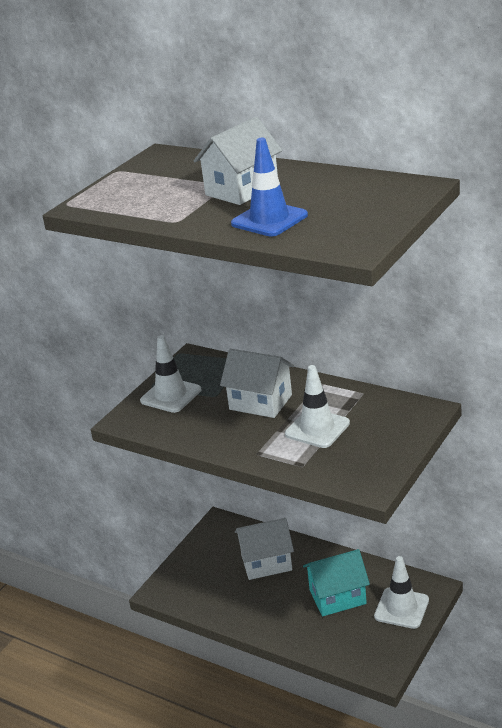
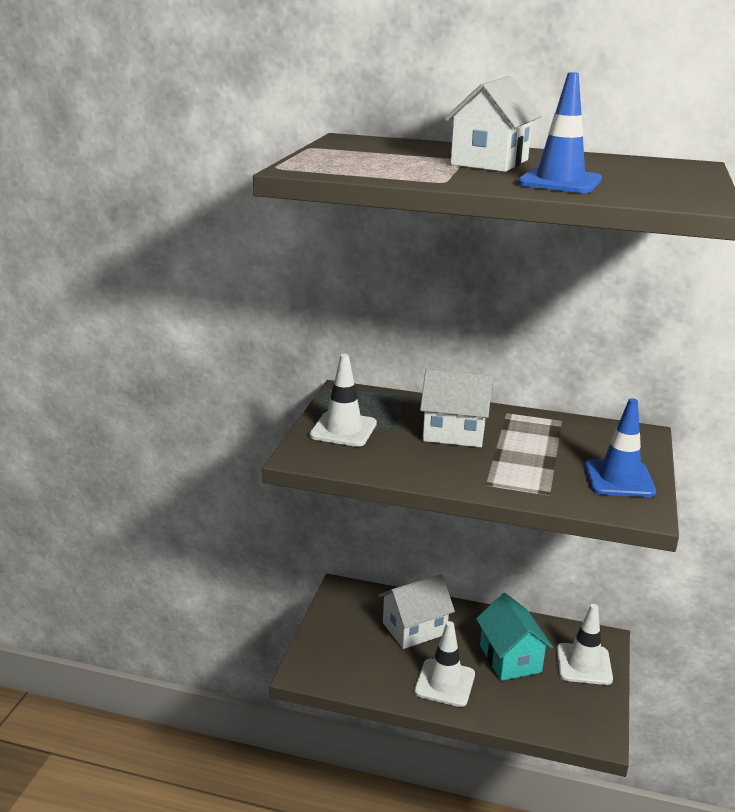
camera: 20 degrees left, 5 degrees down
white traffic cone [285,365,350,448] -> white traffic cone moved to [414,621,475,707]
turquoise house [303,549,370,616] -> turquoise house turned 75 degrees counterclockwise [476,593,553,681]
none -> blue traffic cone [585,398,656,497]

